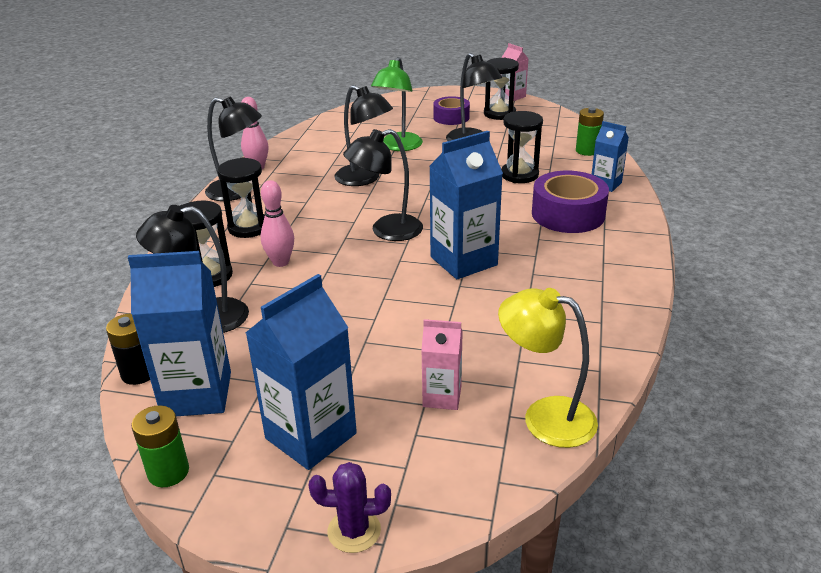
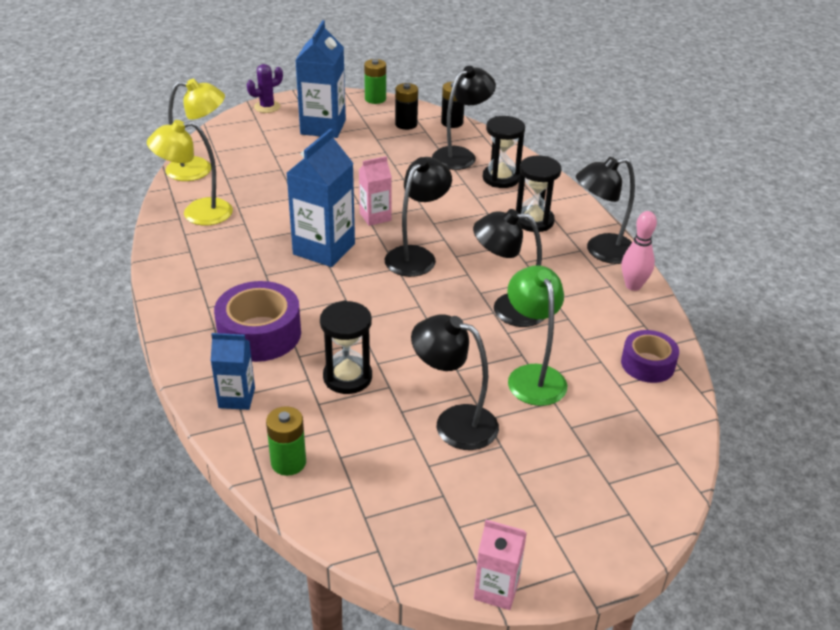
camera: 145 degrees right, 5 degrees up
blue carton [128,251,231,416] -> black battery [395,83,418,130]
pink bowling pin [261,180,294,267] -> none
pink carton [421,319,463,410] -> pink carton moved to [359,156,392,226]
purple tape [433,96,470,125] -> purple tape moved to [621,330,679,383]
black hourglass [484,58,519,120] -> none
none -> yellow lamp [147,120,233,226]

